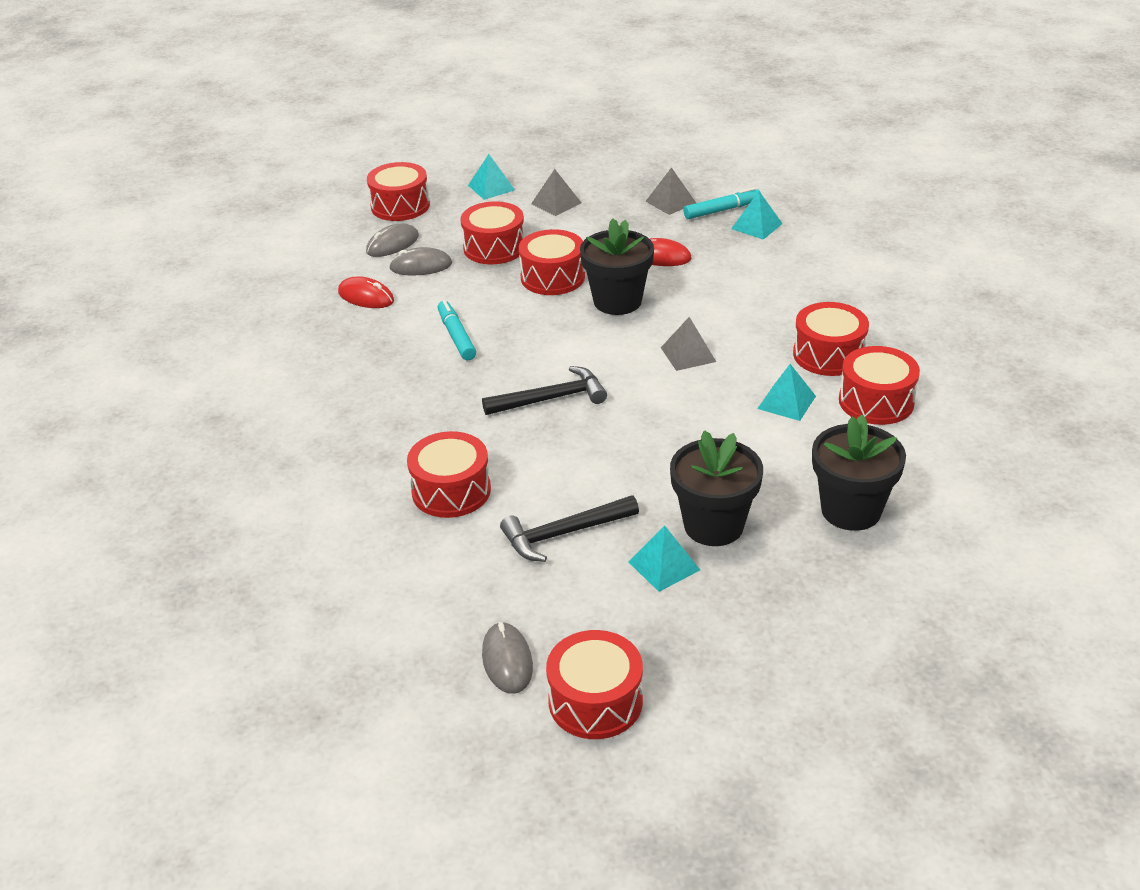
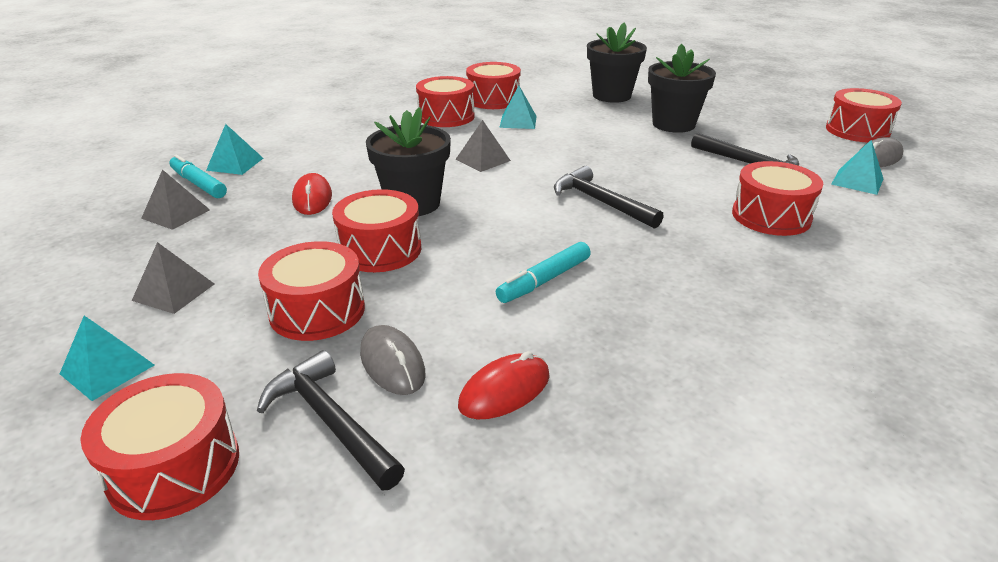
camera: 115 degrees left, 5 degrees down
red mouse [338,276,394,308] -> red mouse turned 45 degrees clockwise [458,351,550,419]
grey mouse [366,224,419,257] -> black hammer [257,350,405,491]
turquoise pyramid [628,526,700,592] -> turquoise pyramid moved to [831,140,883,195]

